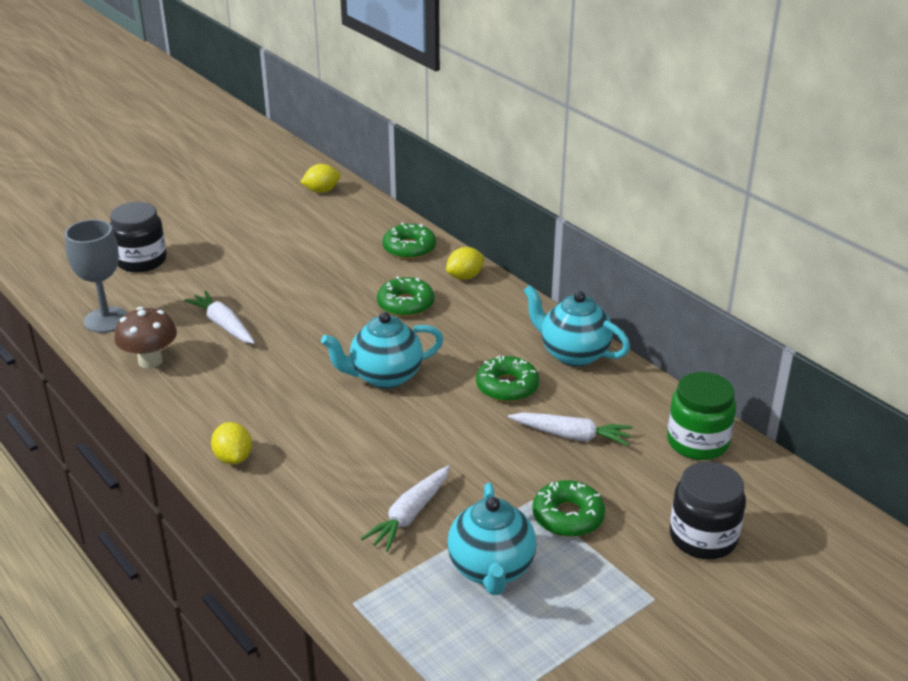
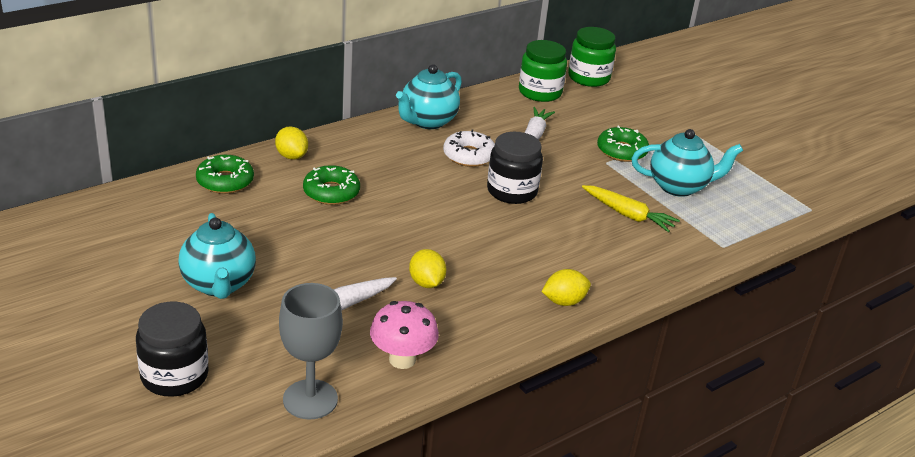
camera: 90 degrees left, 0 degrees up
brown mushroom [114,307,177,368] -> pink mushroom [370,301,439,369]
yellow lemon [300,164,341,193] -> yellow lemon moved to [409,249,446,288]
turquoise teapot [321,312,443,389] -> turquoise teapot moved to [179,213,256,299]
white carrot [361,465,450,552] -> yellow carrot [582,185,680,232]
green donut [476,356,539,402] -> white donut [443,129,495,167]
black jar [670,462,746,559] -> black jar moved to [487,132,543,204]
none -> green jar [568,27,616,87]

